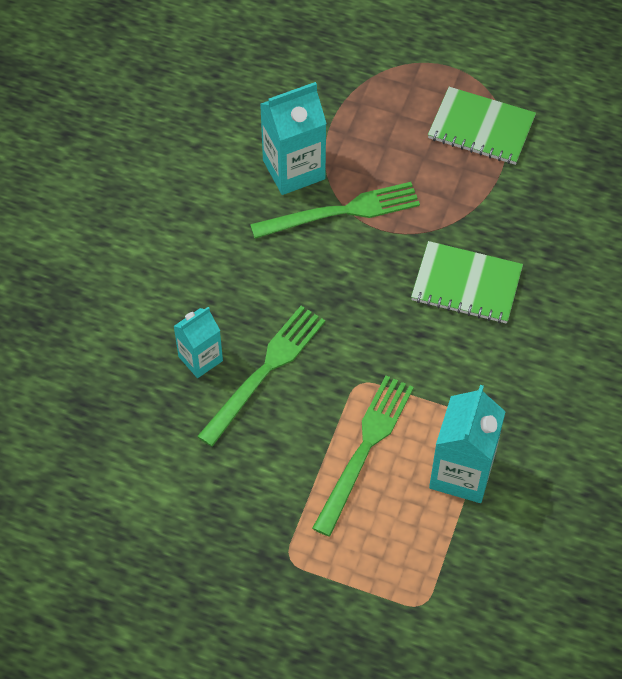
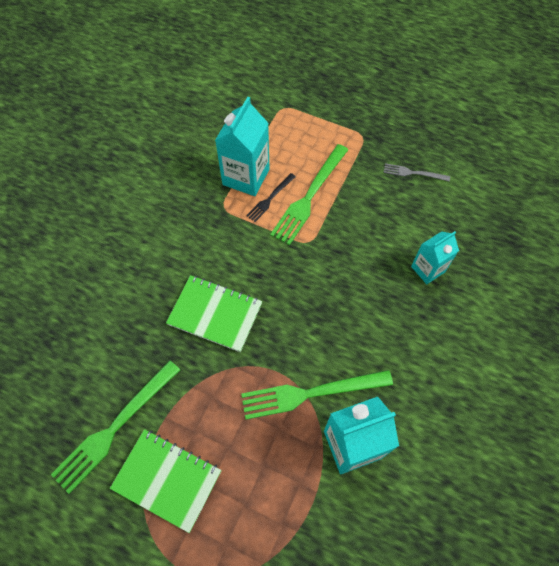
camera: 175 degrees left, 5 degrees up
green fork [197,306,325,447] -> green fork moved to [51,360,180,494]
none -> black fork [246,173,296,222]
none -> grey fork [384,163,450,182]

